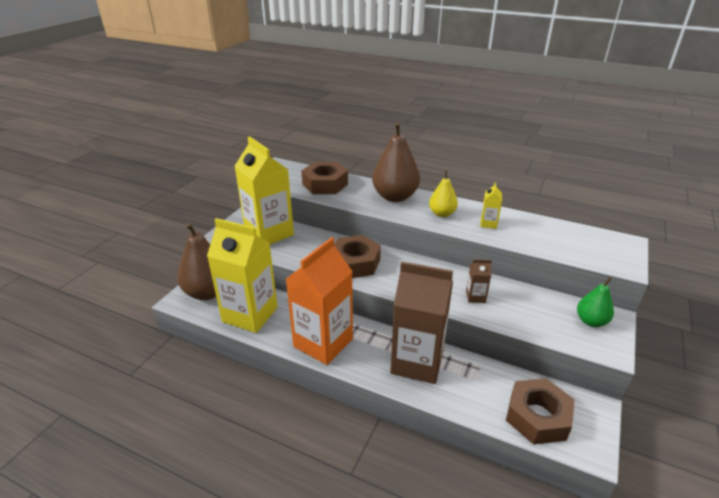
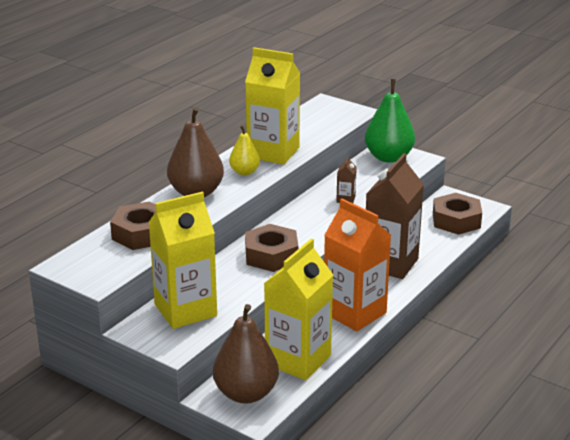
camera: 80 degrees left, 5 degrees down
yellow carton [480,182,502,229] -> yellow carton [245,47,300,165], size x2.47
green pear [577,277,614,327] -> green pear [365,79,415,163], size x1.77

